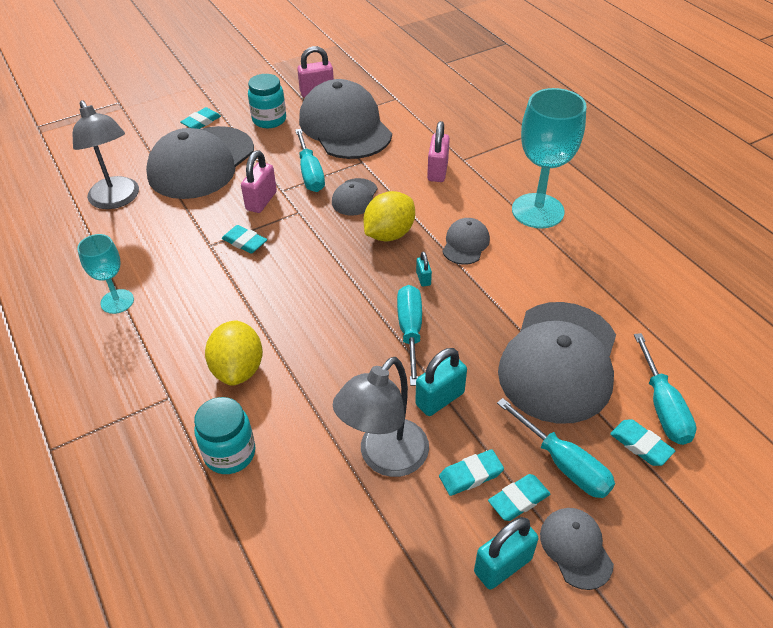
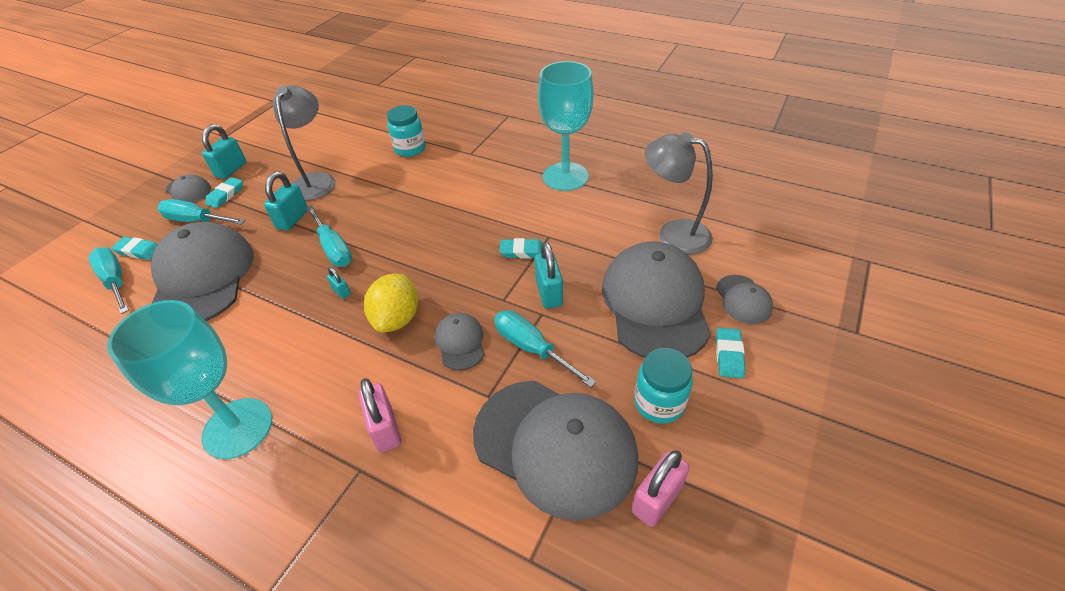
camera: 150 degrees right, 0 degrees up
turquoise goblet [77,234,134,314] -> turquoise goblet [538,61,593,191], size x1.79
yellow lemon [205,320,263,386] -> none
pink padlock [241,150,277,213] -> turquoise padlock [535,242,563,309]
turquoise eraser [439,449,504,496] -> none
grey cap [442,218,490,265] -> grey cap moved to [716,275,773,324]

